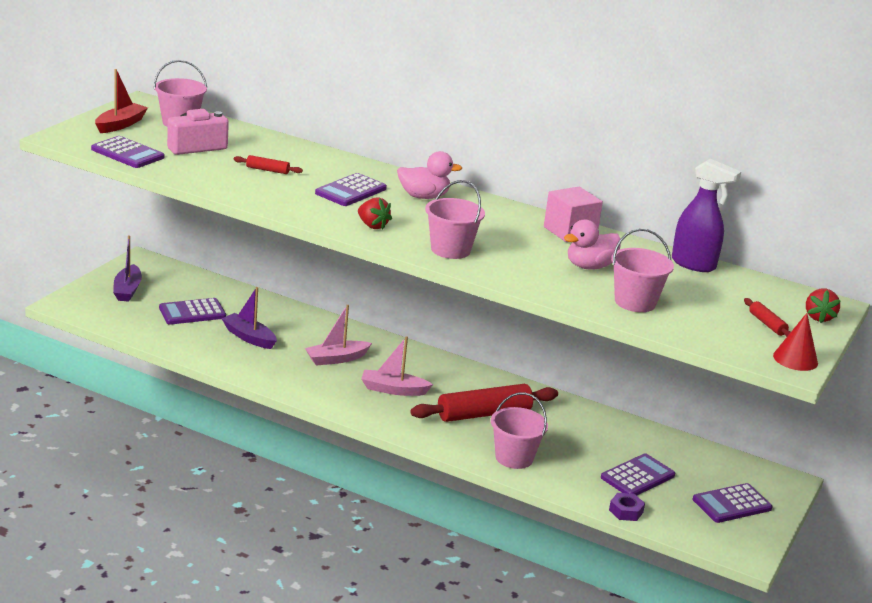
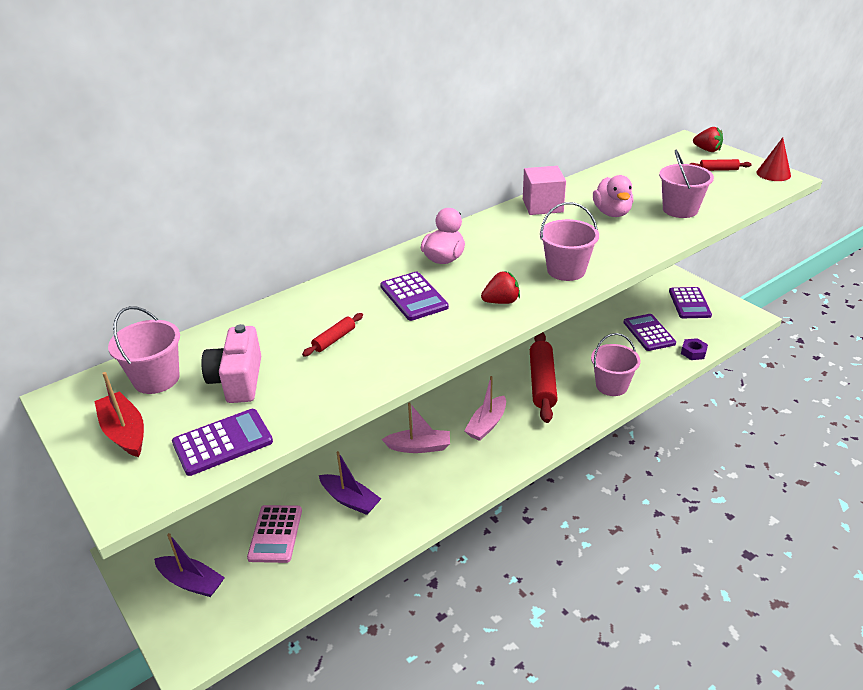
camera: 60 degrees left, 10 degrees up
purple calculator [159,298,226,325] -> pink calculator [247,505,302,563]
purple boat [221,287,277,349] -> purple boat turned 120 degrees counterclockwise [319,451,381,515]
pink boat [305,305,372,366] -> pink boat turned 90 degrees counterclockwise [382,402,450,453]
purple spray bottle [672,159,741,272] -> none

